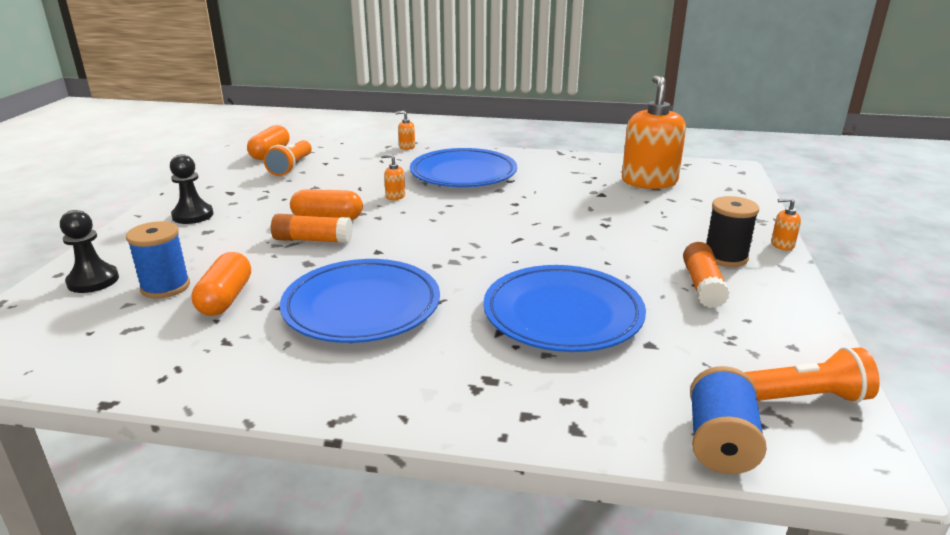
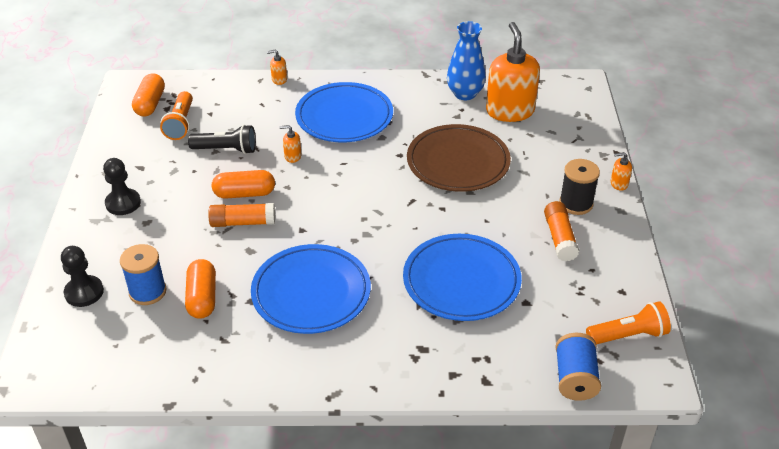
camera: 10 degrees left, 15 degrees up
none -> black flashlight [188,125,256,154]
none -> brown plate [407,124,511,192]
none -> blue vase [447,21,486,100]

